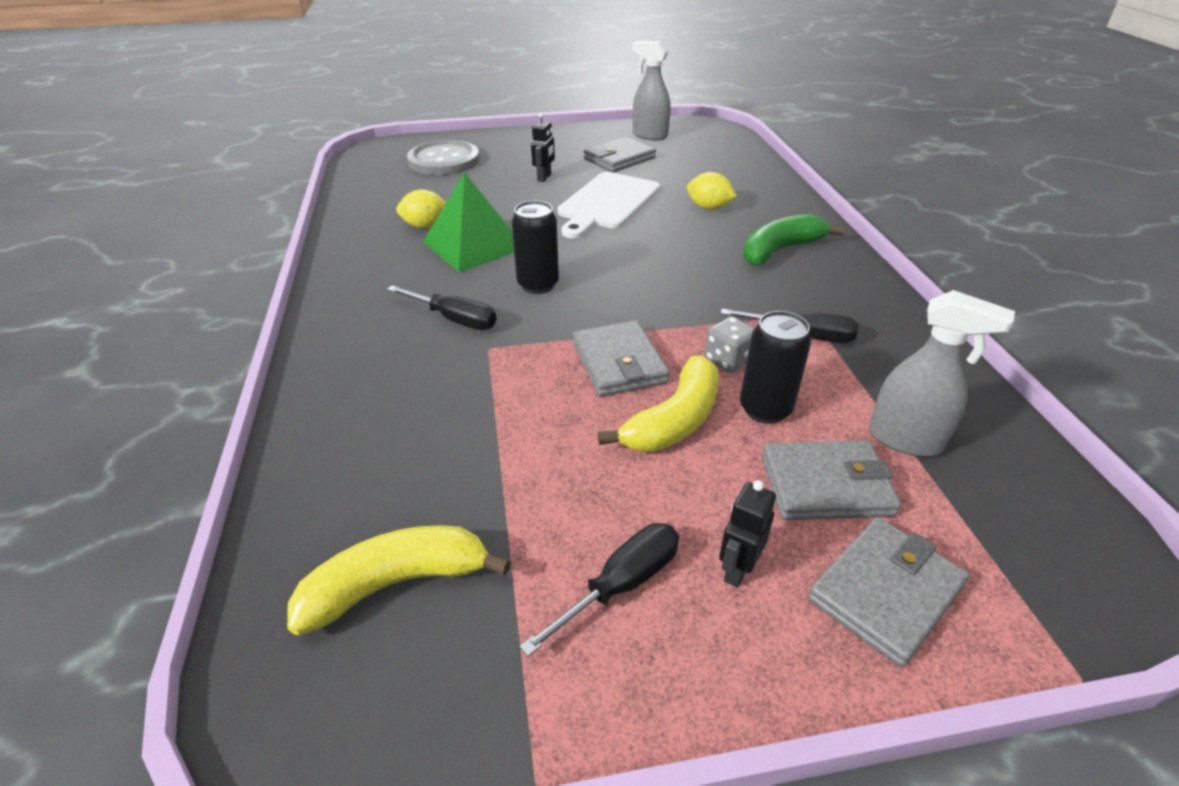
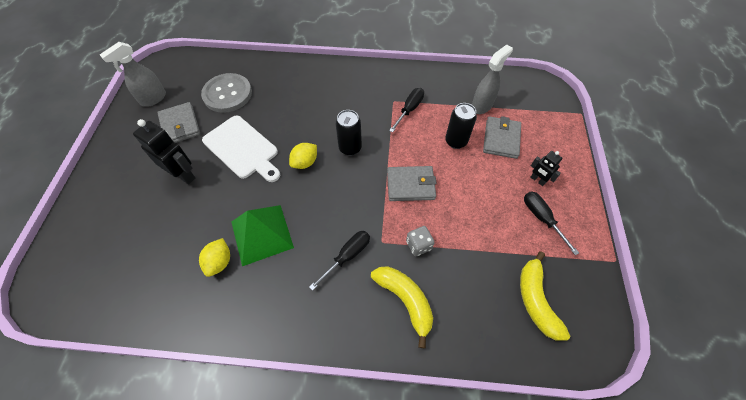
camera: 75 degrees left, 20 degrees up
grey button [407,140,479,175] -> grey button moved to [201,73,252,113]
black can [512,201,559,294] -> black can moved to [335,110,362,156]
black robot [531,113,555,182] -> black robot [133,119,195,185], size x1.74
yellow banana [598,355,719,452] -> yellow banana moved to [371,266,433,348]
yellow lemon [687,172,737,210] -> yellow lemon moved to [289,143,317,169]
grey dice [705,316,754,373] -> grey dice moved to [406,226,435,256]
green banana [743,214,844,265] -> none
grey wallet [808,517,969,667] -> none

